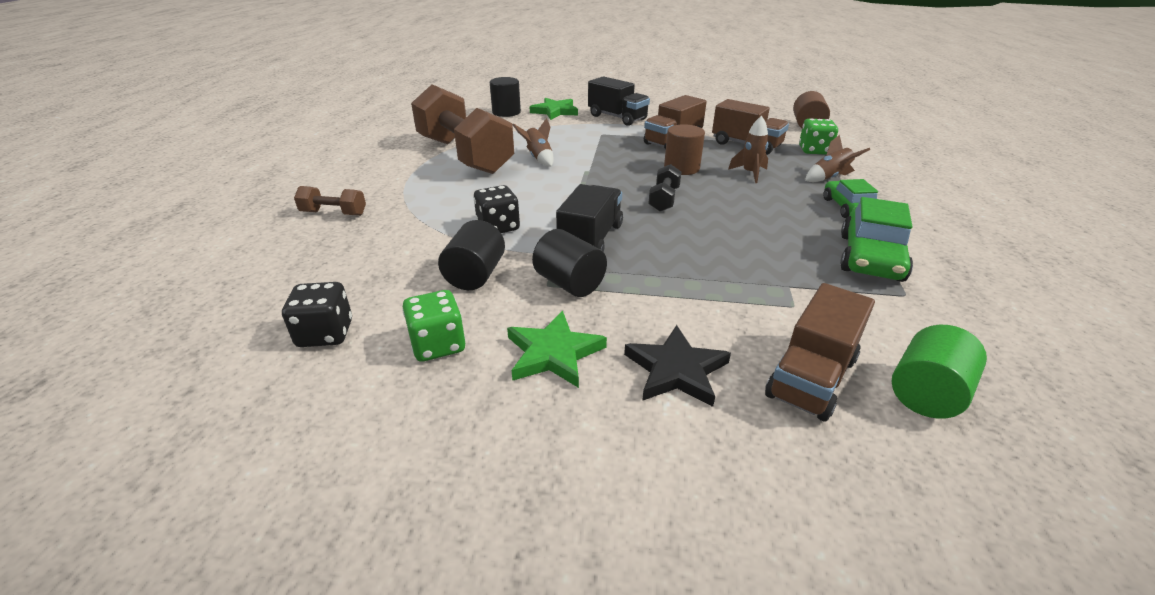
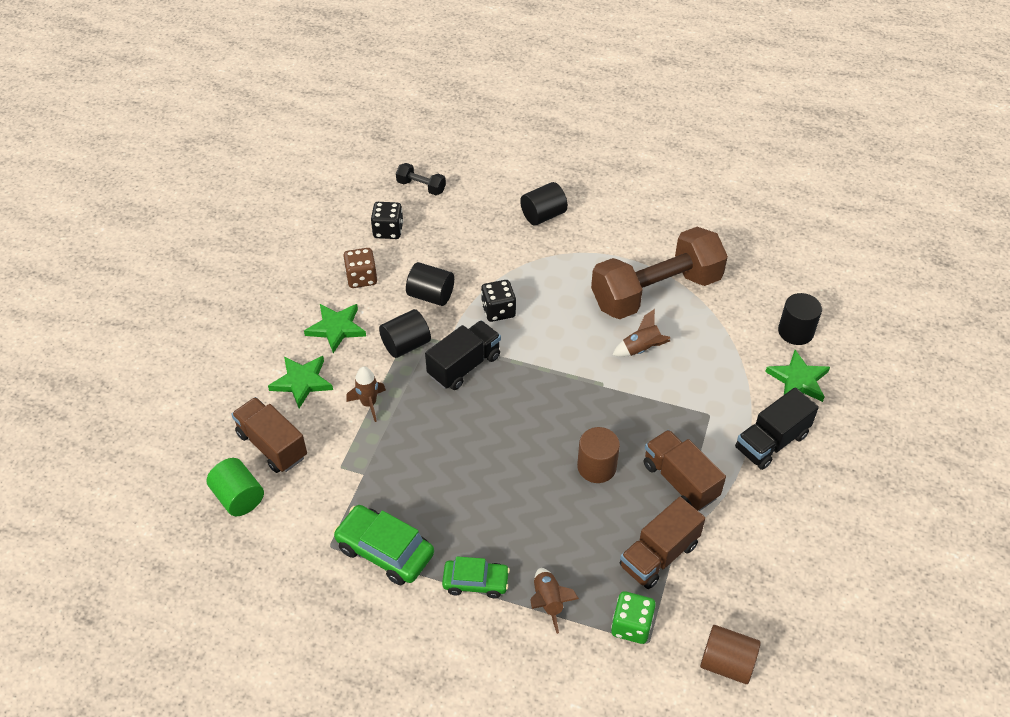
camera: 100 degrees right, 15 degrees up
brown dumbbell [294,186,366,216] -> black cylinder [520,182,568,225]
green dice [403,290,465,362] -> brown dice [343,248,377,288]
black truck [556,184,623,252] -> black truck turned 75 degrees counterclockwise [425,321,501,390]
black star [624,325,731,407] -> green star [268,356,333,408]
black dumbbell [648,164,681,211] -> black dumbbell moved to [396,163,446,195]
brown rocket [728,116,768,183] -> brown rocket moved to [346,367,386,422]

